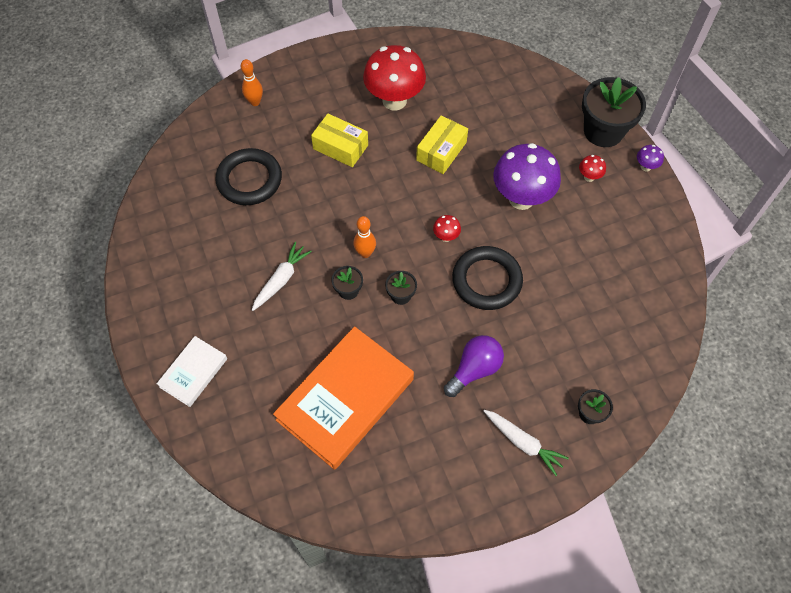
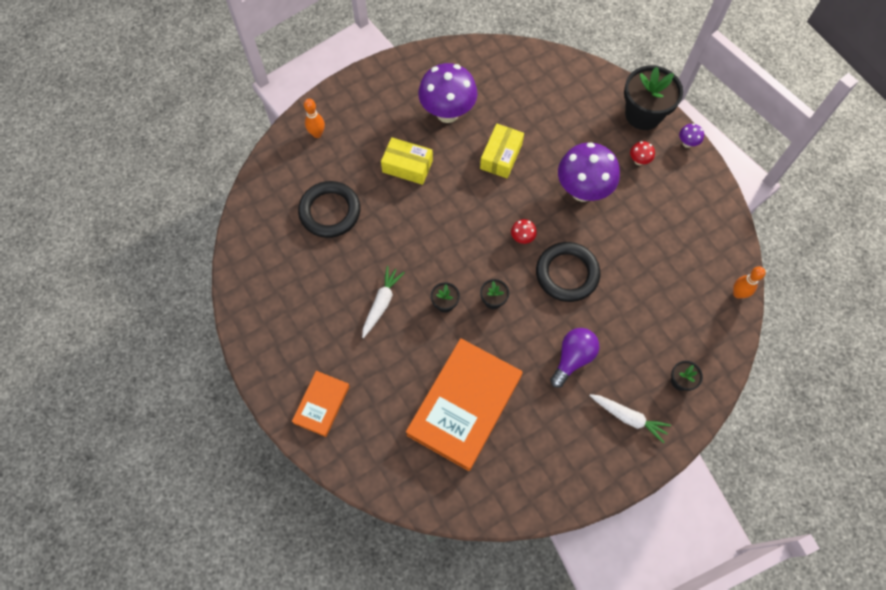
camera: 10 degrees left, 5 degrees up
white book [157,336,227,407] -> orange book [292,371,350,437]
orange bowling pin [354,216,376,258] -> orange bowling pin moved to [733,266,766,299]
red mushroom [363,45,426,111] -> purple mushroom [418,63,477,123]

